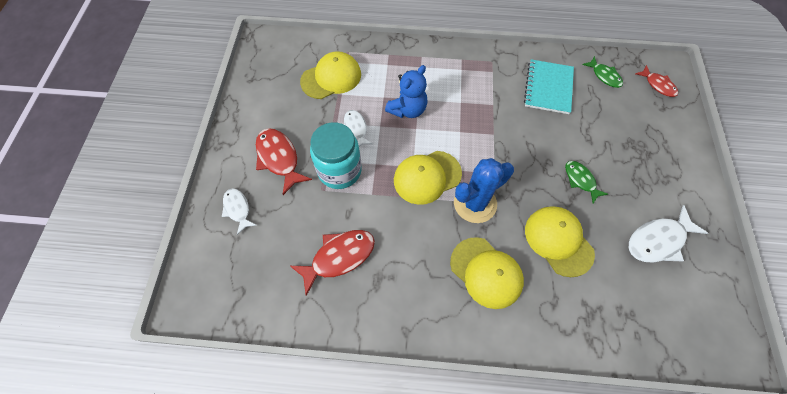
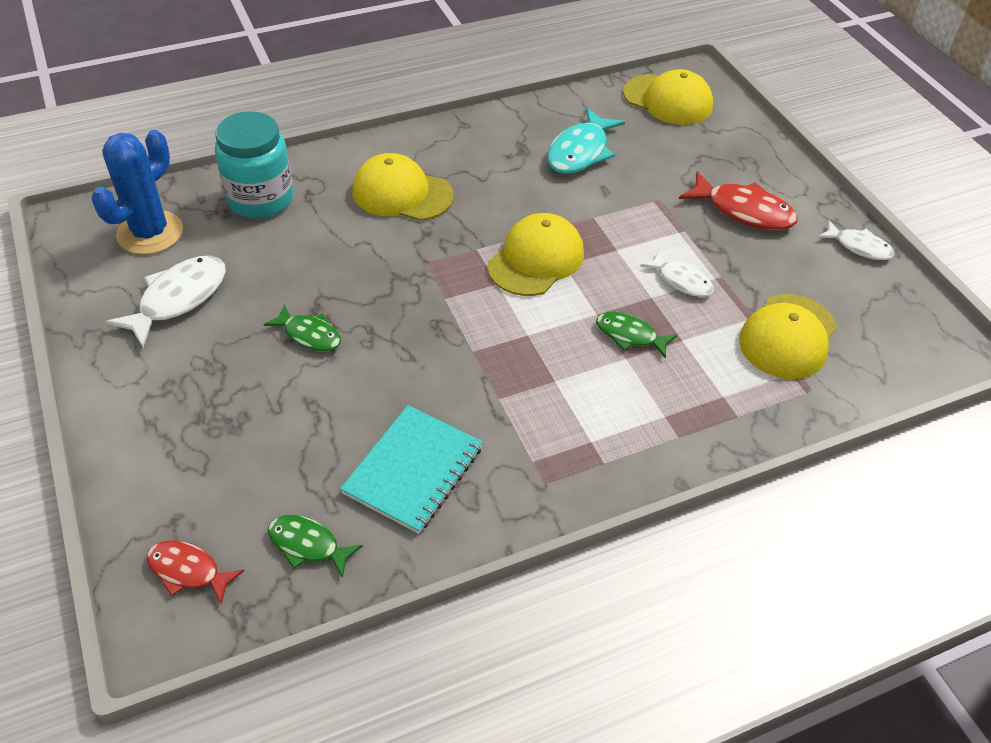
camera: 150 degrees right, 15 degrees down
white fish [222,188,257,235] -> white fish moved to [818,220,894,260]
red fish [290,230,375,296] -> turquoise fish [547,108,625,174]
turquoise jar [310,122,362,189] -> turquoise jar moved to [215,111,293,218]
blue teddy bear [385,65,428,118] -> green fish [596,312,677,359]
blue cactus [454,158,514,223] -> blue cactus moved to [91,130,183,255]
turquoise notebook [524,59,574,114] -> turquoise notebook turned 45 degrees clockwise [340,405,483,534]
yellow cap [525,206,595,277] -> yellow cap moved to [623,69,713,125]

